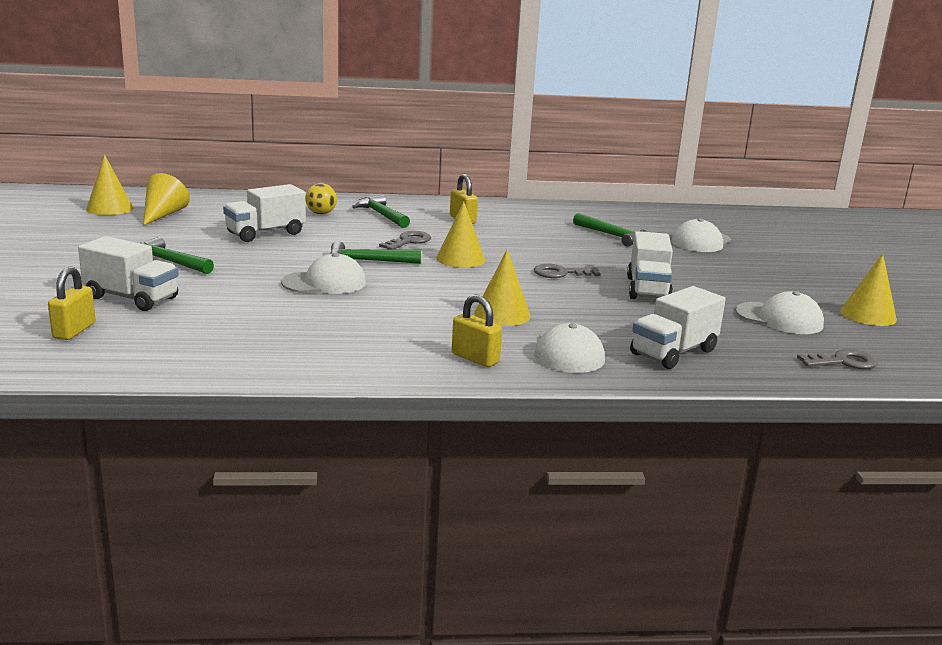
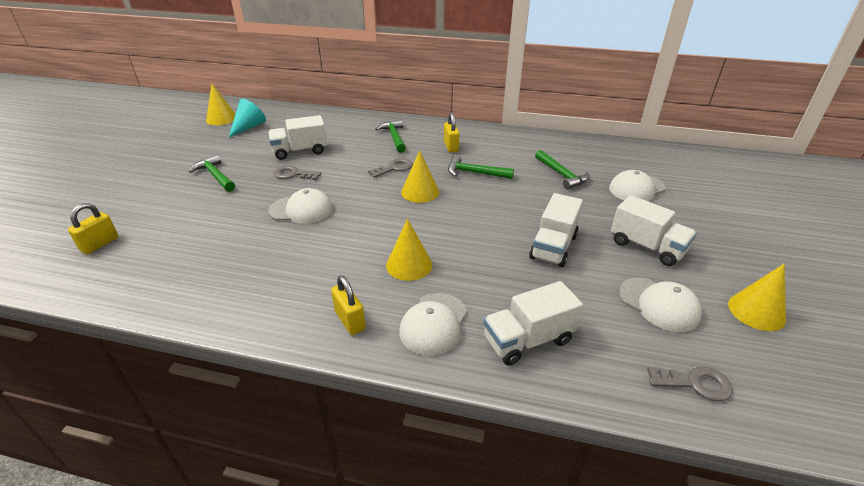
camera: 20 degrees right, 15 degrees up
white truck [78,236,179,311] -> white truck moved to [611,195,697,266]
yellow cone [143,173,190,226] -> turquoise cone [229,99,266,137]
yellow ball [305,183,337,214] -> none
green hammer [330,241,421,264] -> green hammer moved to [448,155,514,179]
grey key [534,264,601,278] -> grey key moved to [274,165,321,180]

